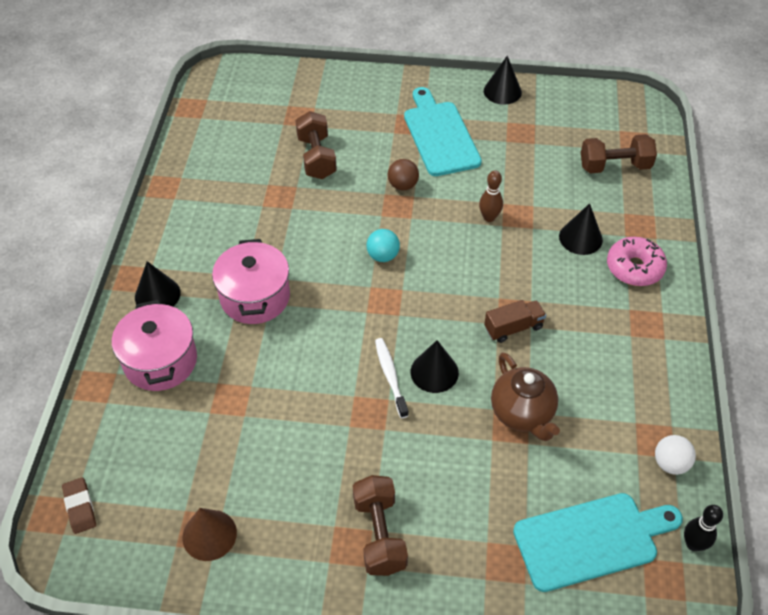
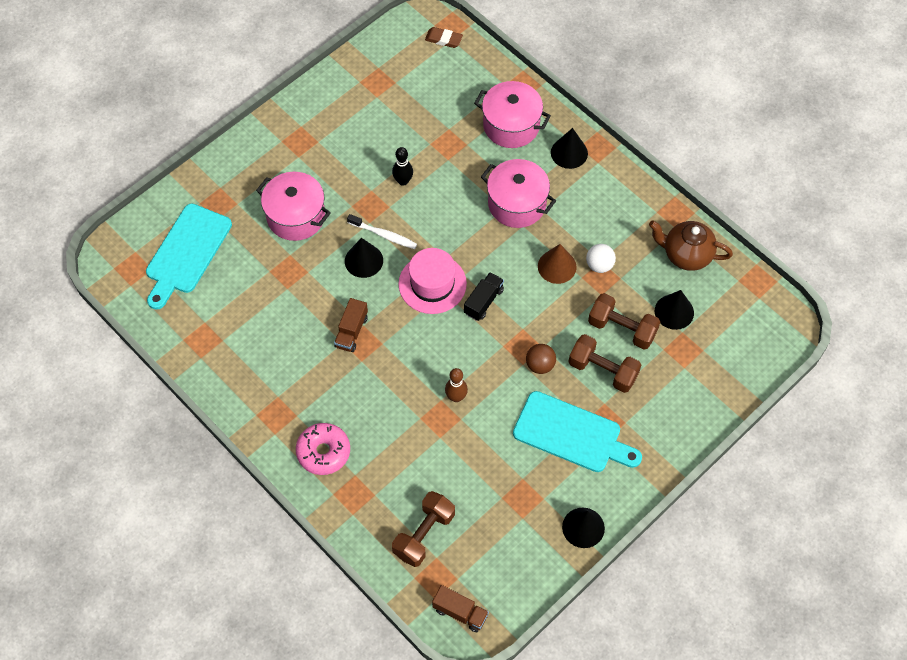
camera: 130 degrees right, 10 degrees up
brown cone [182,508,237,561] -> brown cone moved to [538,244,577,284]
brown dumbbell [353,475,408,576] -> brown dumbbell moved to [568,334,641,393]
turquoise ball [367,229,400,262] -> black truck [464,272,504,321]
brown teapot [491,352,560,441] -> brown teapot moved to [649,221,733,271]
black cone [559,203,603,255] -> black cone moved to [655,290,694,330]
white ball [655,435,696,475] -> white ball moved to [586,244,616,273]
black bowling pin [684,505,723,551] -> black bowling pin moved to [392,147,413,186]
none -> pink pot [256,172,331,241]
none -> pink hat [398,248,467,314]
none -> brown truck [432,585,489,632]

